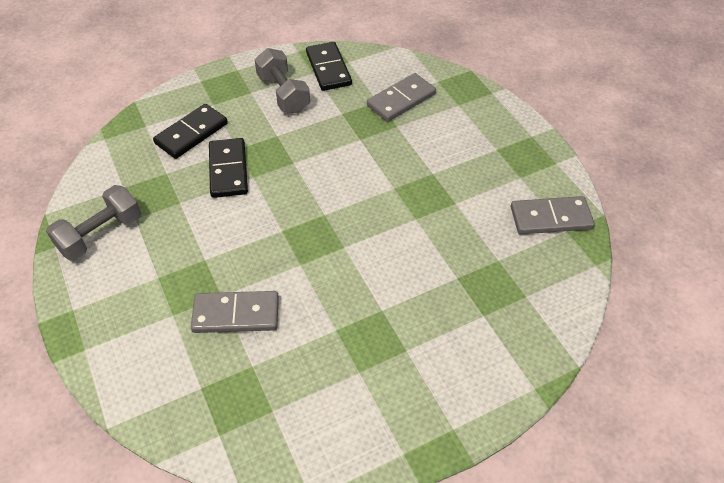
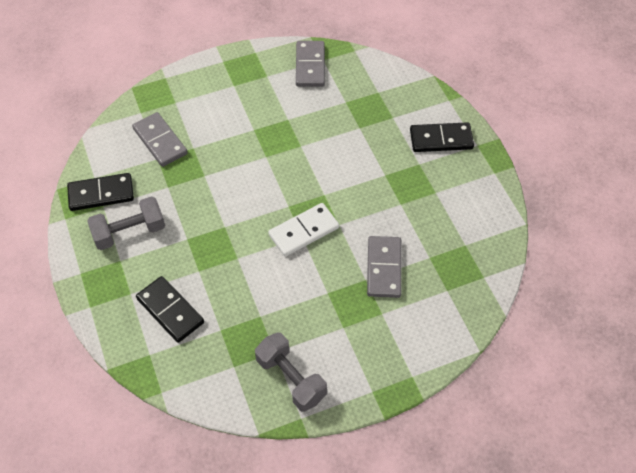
camera: 85 degrees left, 5 degrees up
black domino [209,138,248,198] -> black domino moved to [410,122,474,152]
none -> white domino [268,203,339,257]

